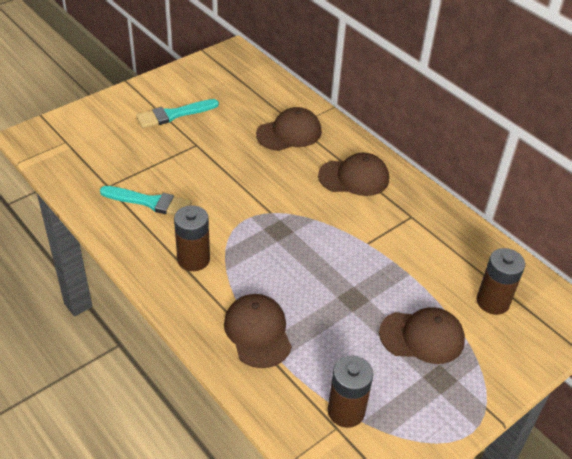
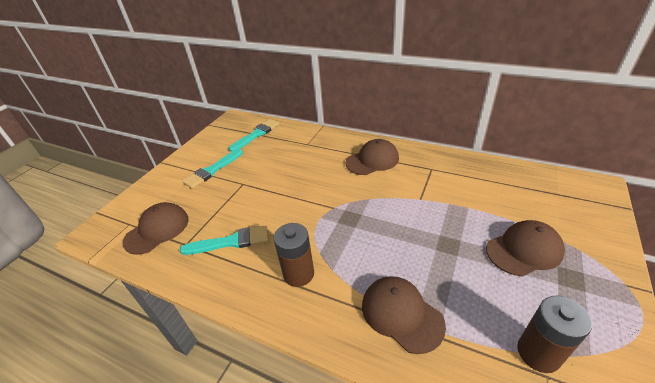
camera: 20 degrees left, 5 degrees down
brown cap [256,107,322,151] -> brown cap moved to [122,202,189,255]
brown battery [476,248,525,315] -> none
none -> turquoise brush [229,119,279,152]

